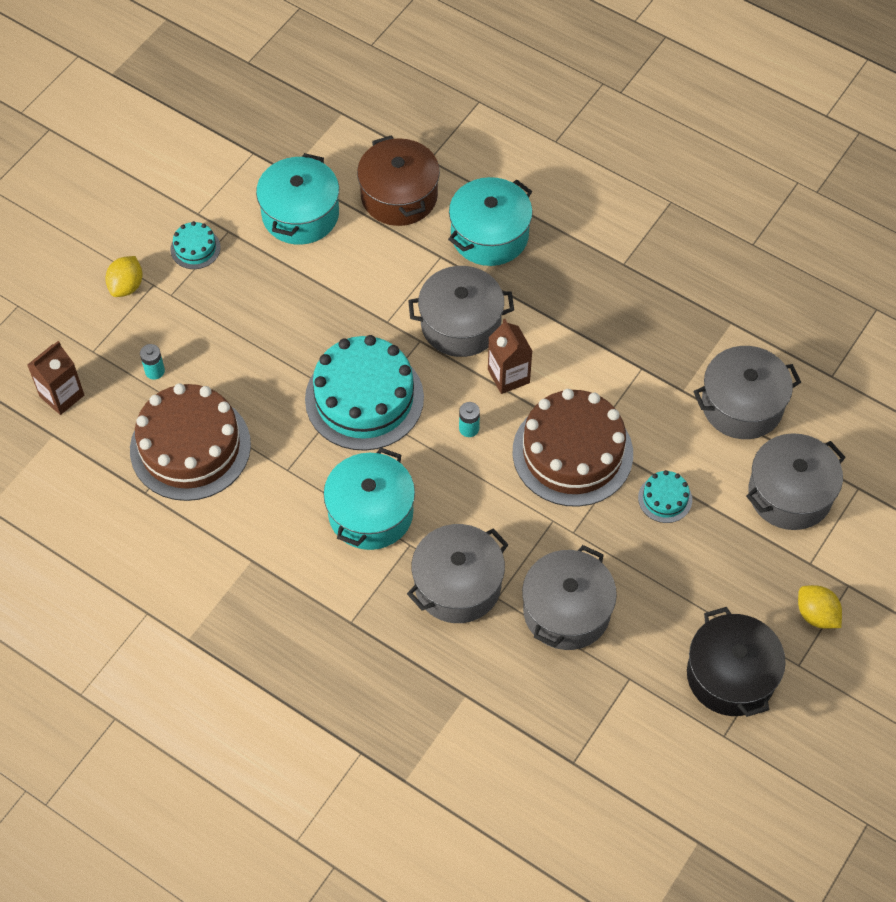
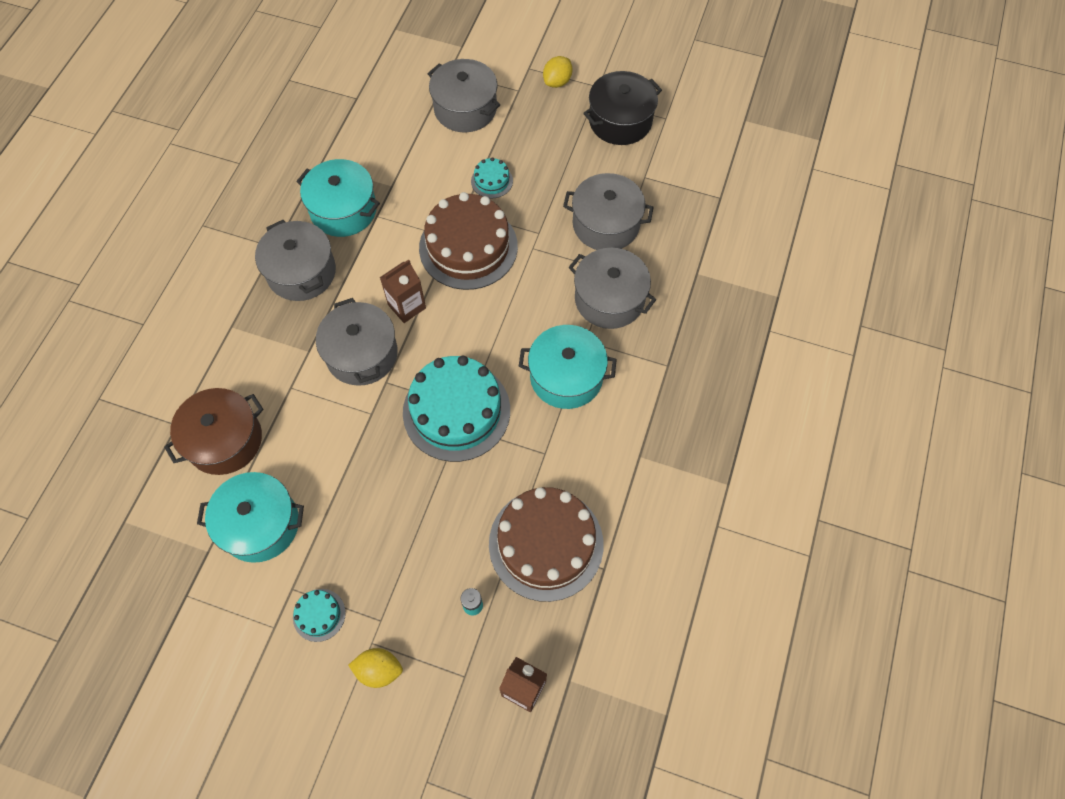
camera: 105 degrees left, 5 degrees up
turquoise pot [448,177,533,266] -> turquoise pot moved to [296,159,380,237]
turquoise battery [459,402,480,437] -> none
grey pot [693,346,801,439] -> grey pot moved to [255,220,336,301]

